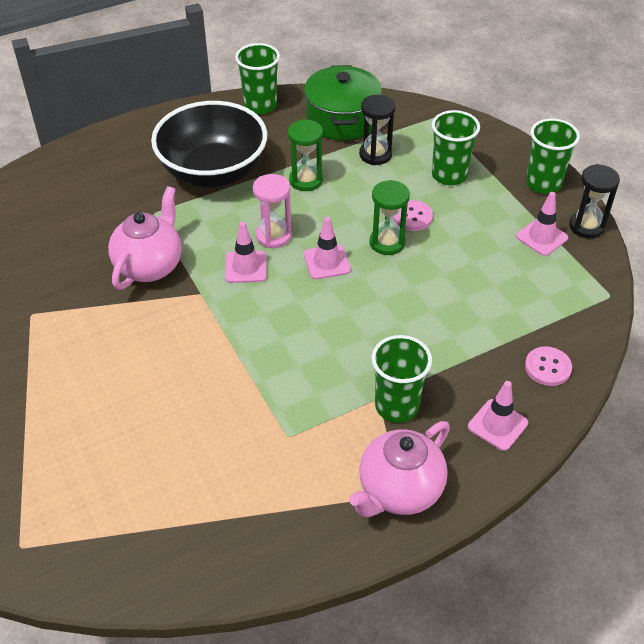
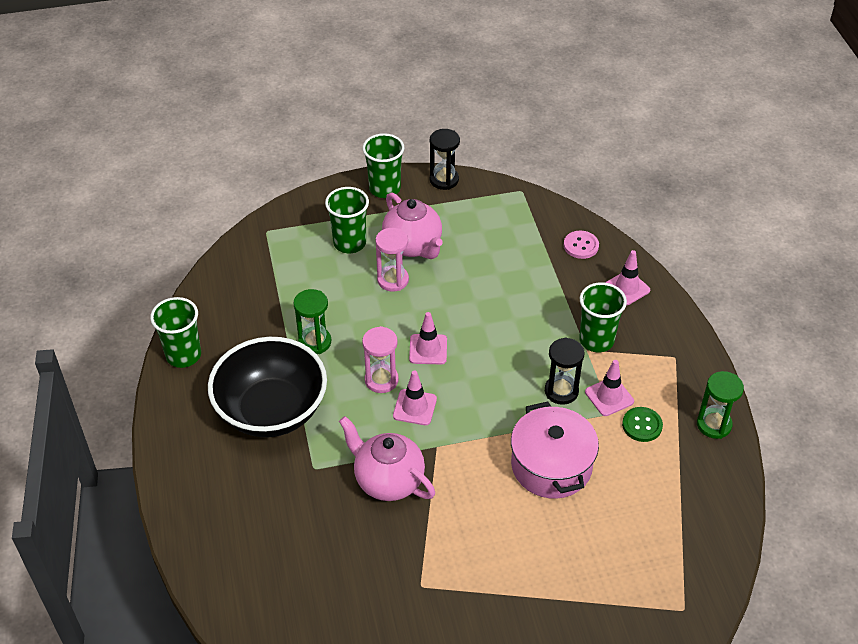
camera: 75 degrees left, 0 degrees up
green pot [304,65,382,140] -> none
pink teapot [349,421,450,517] -> pink teapot moved to [382,192,443,259]
black hourglass [359,95,396,165] -> black hourglass moved to [545,337,584,405]
green hourglass [370,180,410,255] -> green hourglass moved to [697,371,744,439]
pink button [393,200,433,231] -> pink hourglass [375,228,409,292]
pink traffic cone [516,192,568,256] -> pink traffic cone moved to [585,360,634,416]
none -> pink pot [511,402,599,499]
none -> green button [622,407,663,442]

